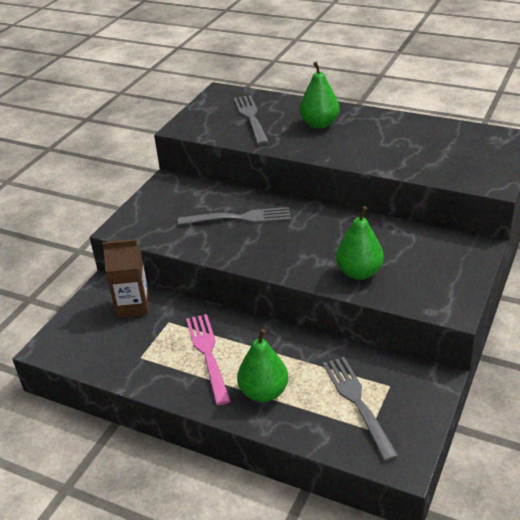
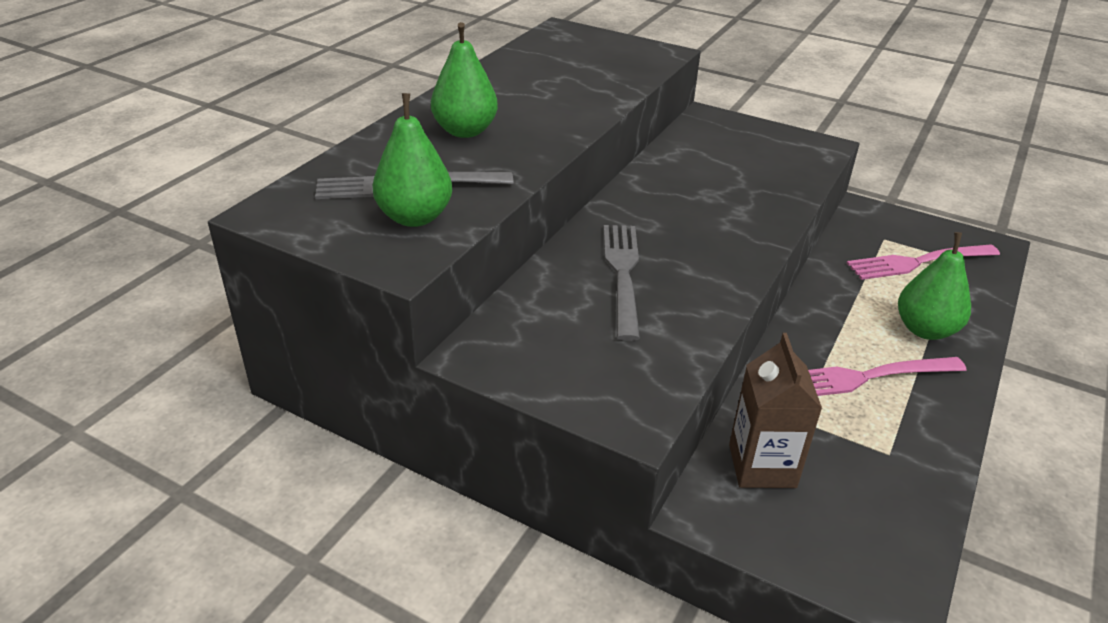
camera: 90 degrees left, 0 degrees up
grey fork [323,357,398,461] -> pink fork [847,244,1000,280]
green pear [336,206,384,280] -> green pear moved to [372,93,452,227]

